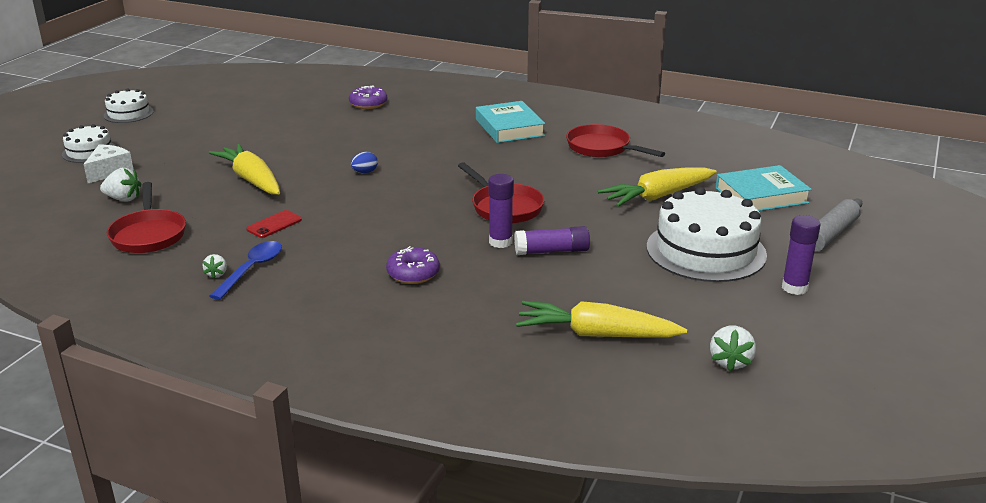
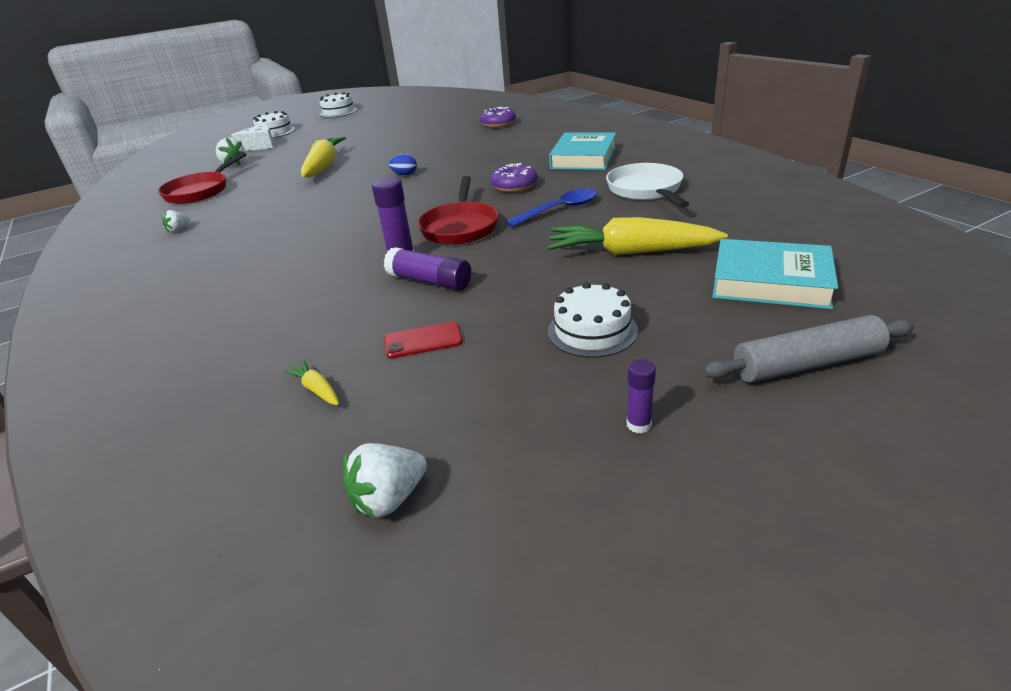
camera: 40 degrees right, 5 degrees up
blue spoon [210,241,282,300] -> blue spoon moved to [506,189,597,227]
red phone [246,210,302,238] -> red phone moved to [384,322,463,359]
purple donut [386,246,440,284] -> purple donut moved to [490,163,537,192]
yellow carrot [516,301,687,338] -> yellow carrot [283,360,339,405], size x0.42
red pan [566,124,665,157] -> white pan [606,163,689,208]
white cake [647,187,767,282] -> white cake [548,282,638,358], size x0.53
purple glue stick [782,215,820,295] -> purple glue stick [627,359,656,433], size x0.58

